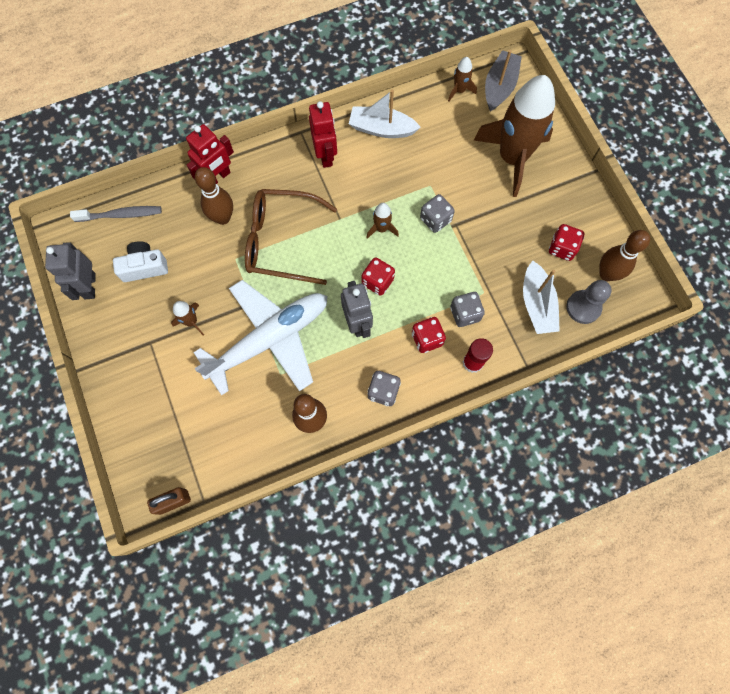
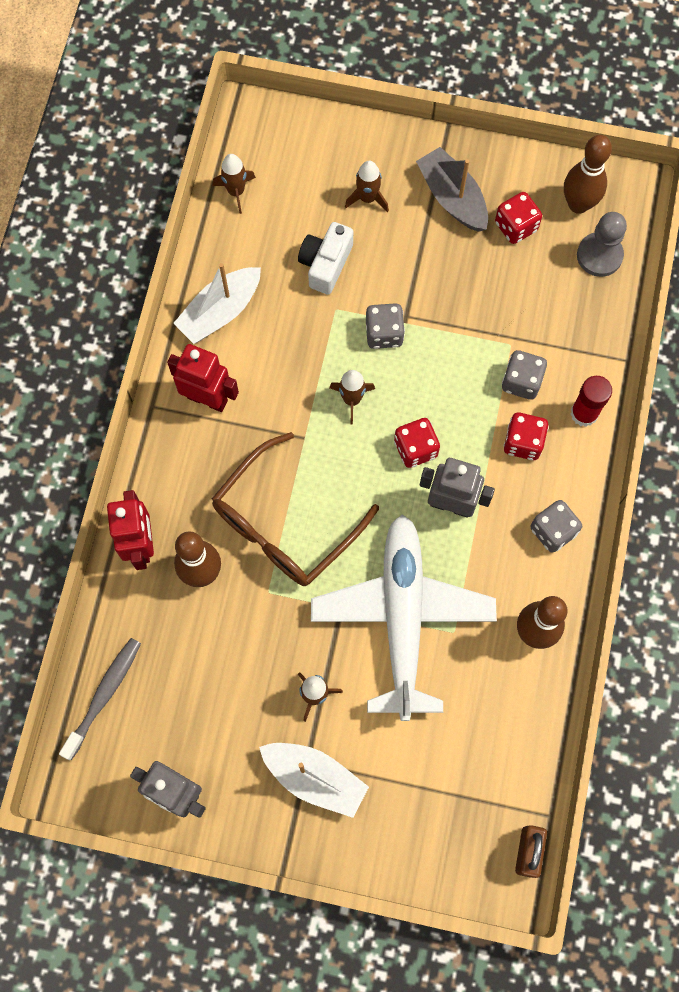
camera: 55 degrees left, 0 degrees up
white camera [113,241,168,282] -> white camera moved to [298,222,353,295]
brown rocket [473,75,555,197] -> brown rocket [345,161,389,212], size x0.41
grey boat [485,50,522,112] -> grey boat moved to [416,147,488,232]
white boat [523,261,560,334] -> white boat moved to [259,743,369,818]

